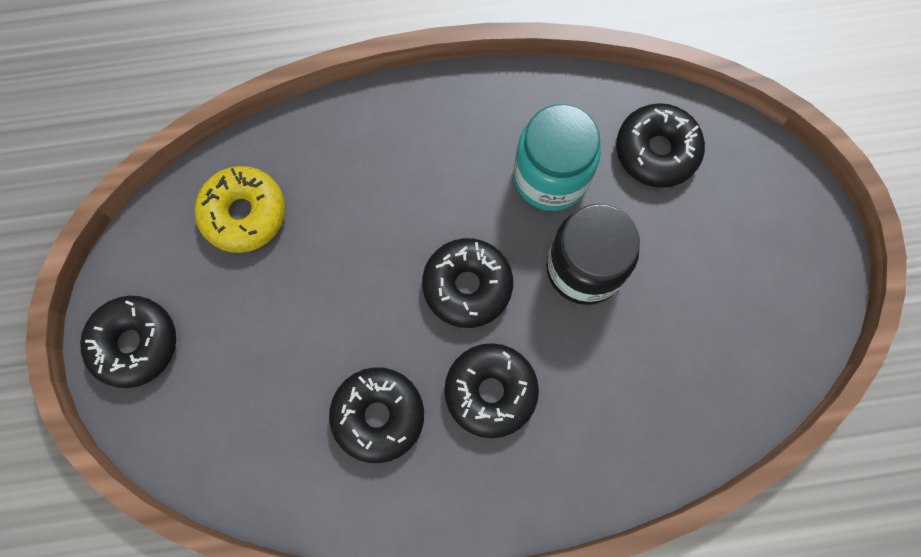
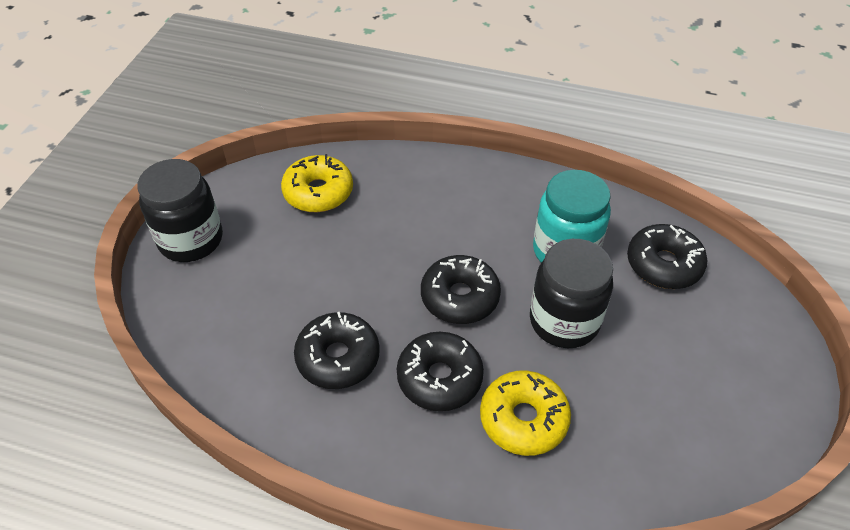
camera: 25 degrees right, 25 degrees down
black donut [80,296,176,388] -> black jar [137,159,223,262]
none -> yellow donut [480,371,571,456]

